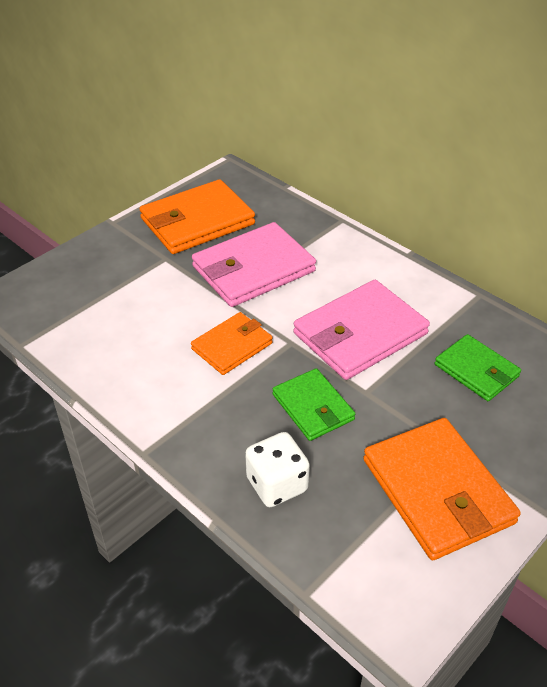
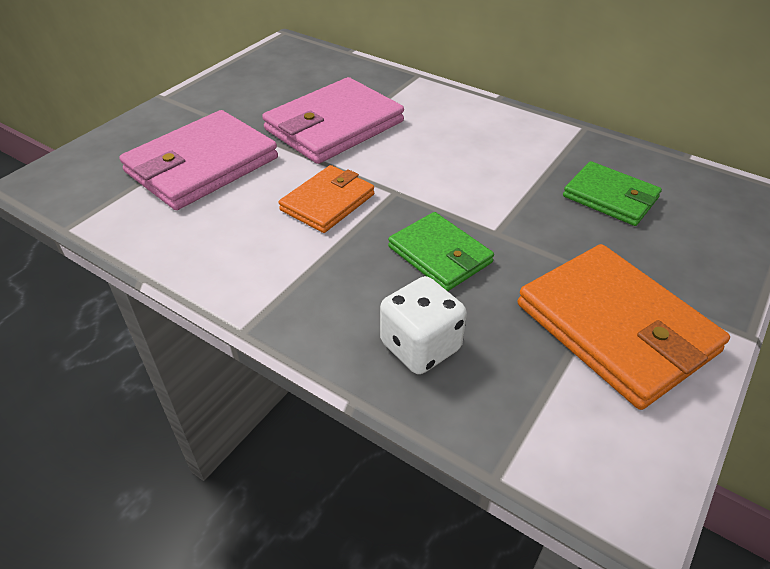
camera: 10 degrees left, 0 degrees up
orange wallet [140,179,255,254] -> none
pink wallet [293,280,430,380] -> pink wallet moved to [119,110,278,210]

